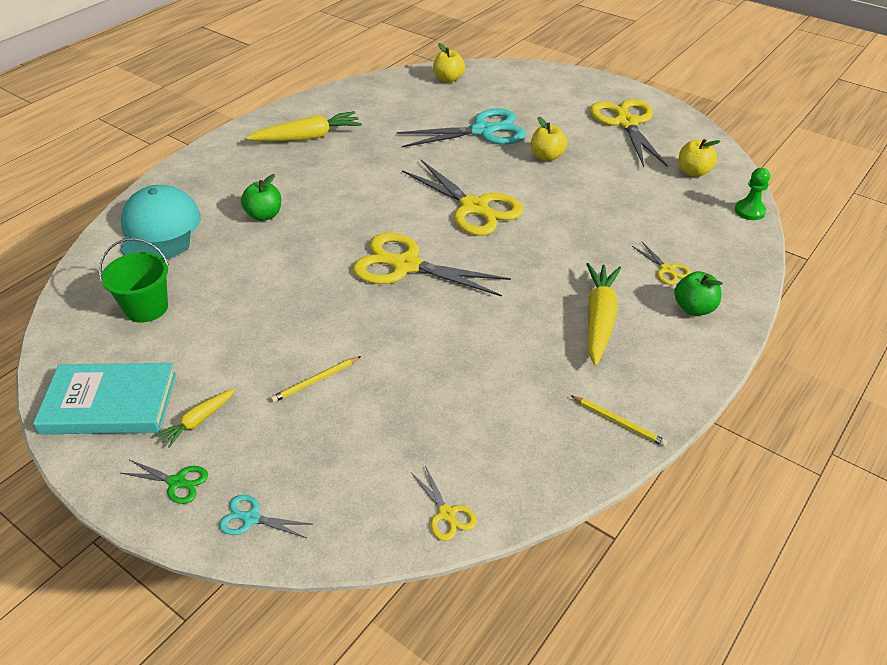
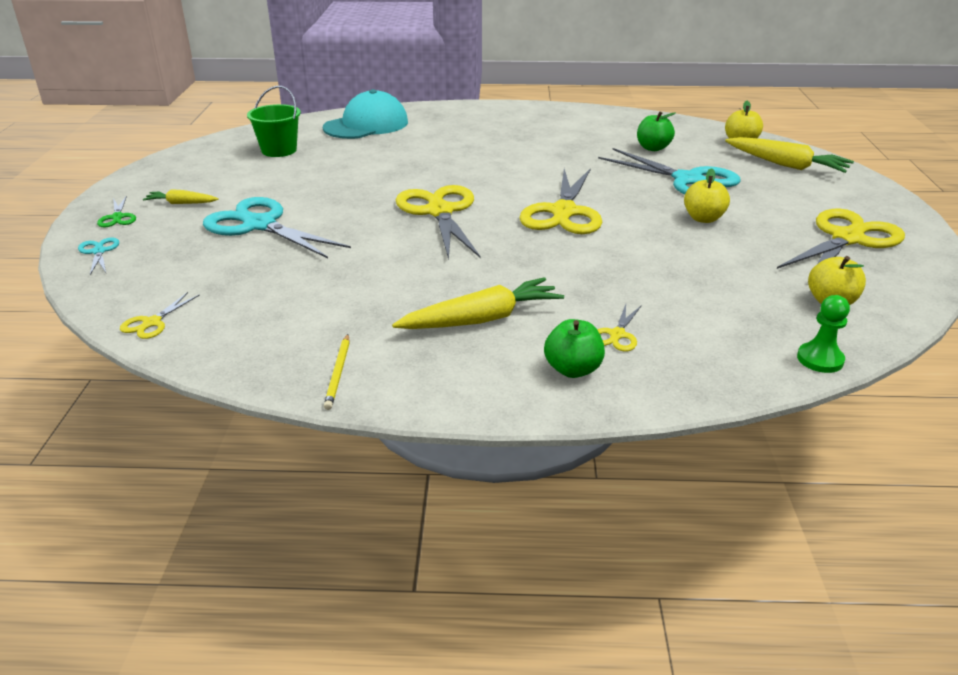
camera: 55 degrees right, 10 degrees down
turquoise book [33,363,176,434] -> none
green apple [241,174,281,221] -> green apple moved to [637,112,676,151]
yellow carrot [246,111,362,141] -> yellow carrot moved to [725,137,854,173]
yellow pencil [271,356,361,402] -> turquoise scissors [203,197,351,258]

